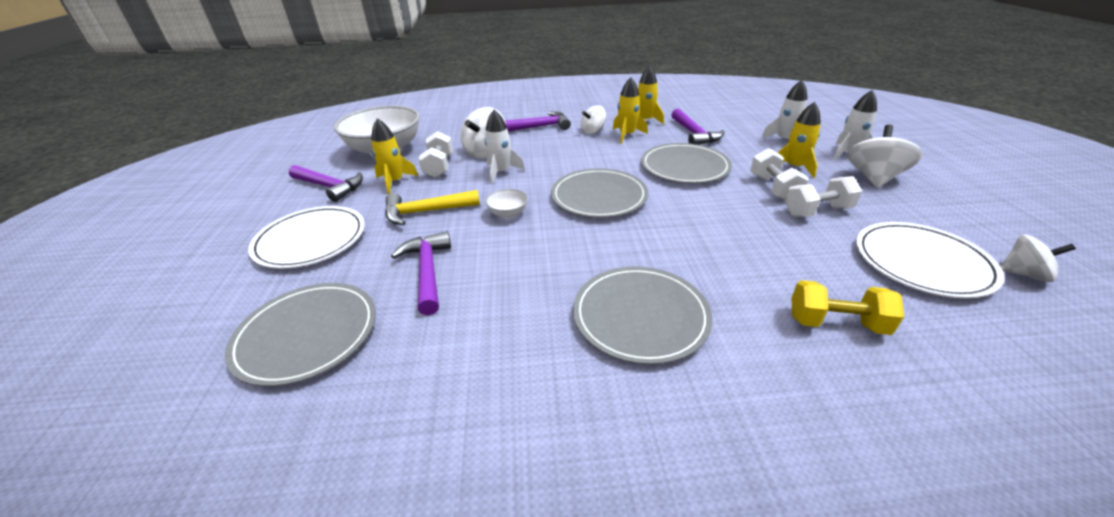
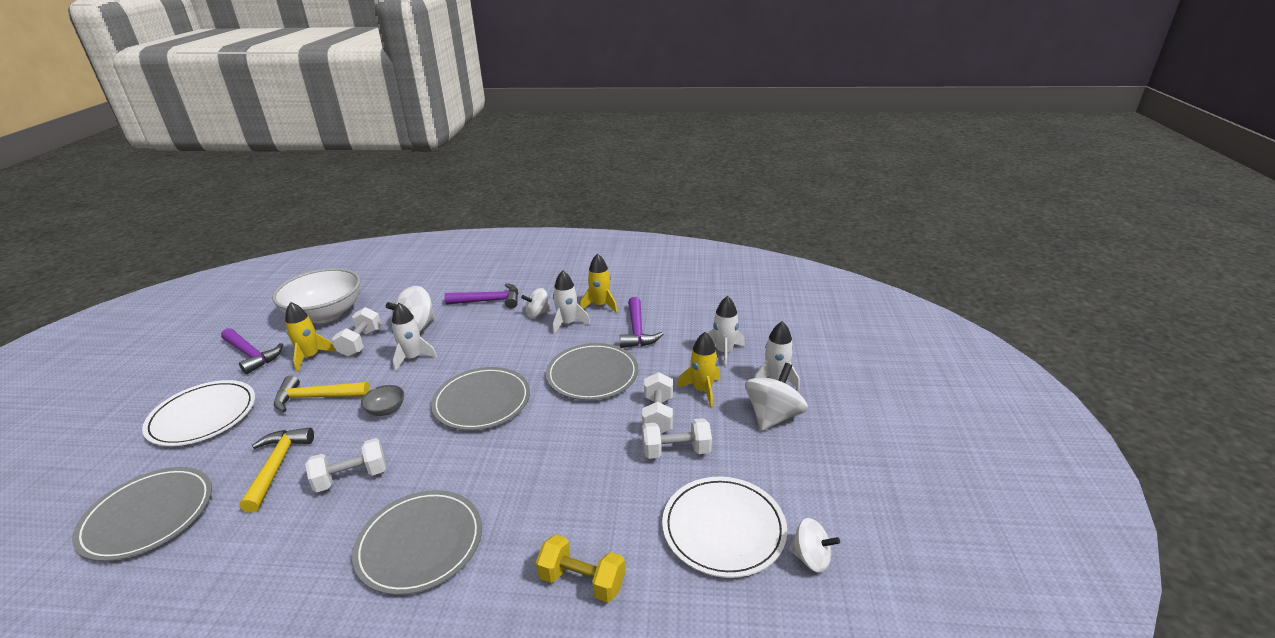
camera: 10 degrees right, 5 degrees down
purple hammer [391,231,451,315] -> yellow hammer [239,428,314,513]
white bowl [485,189,528,218] -> grey bowl [361,385,404,416]
yellow rocket [612,77,648,144] -> white rocket [553,270,590,334]
none -> white dumbbell [305,438,386,492]

